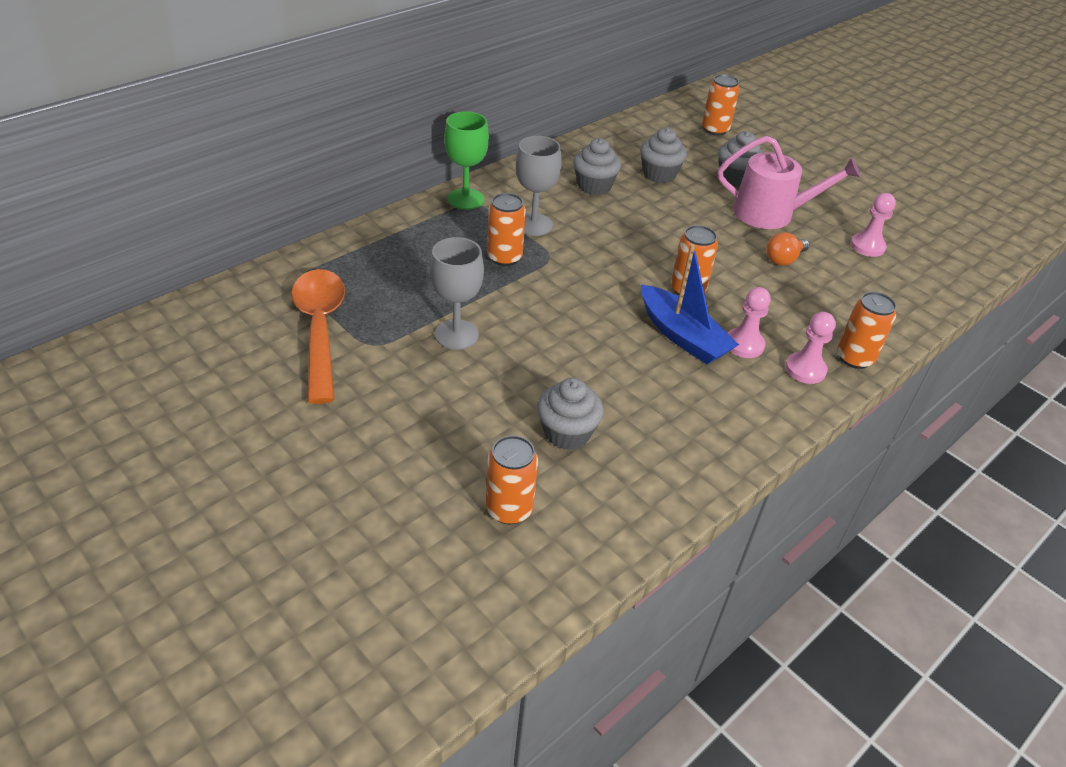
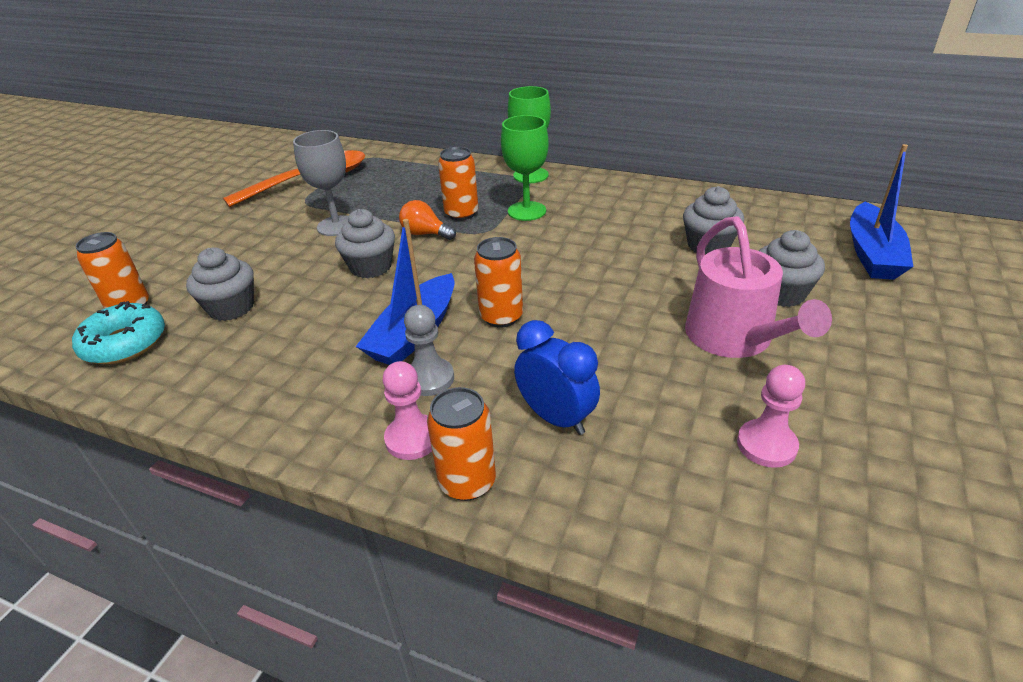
camera: 70 degrees right, 5 degrees down
grey goblet [516,136,562,236] -> green goblet [501,115,549,221]
grey cupcake [573,138,621,195] -> grey cupcake moved to [335,209,395,278]
orange can [702,74,740,136] -> blue boat [850,144,913,280]
pink pawn [728,287,771,358] -> grey pawn [404,305,454,396]
orange light bulb [766,232,809,266] -> orange light bulb moved to [399,200,456,240]
none -> turquoise donut [72,301,165,364]
none -> blue clock [514,320,600,435]

